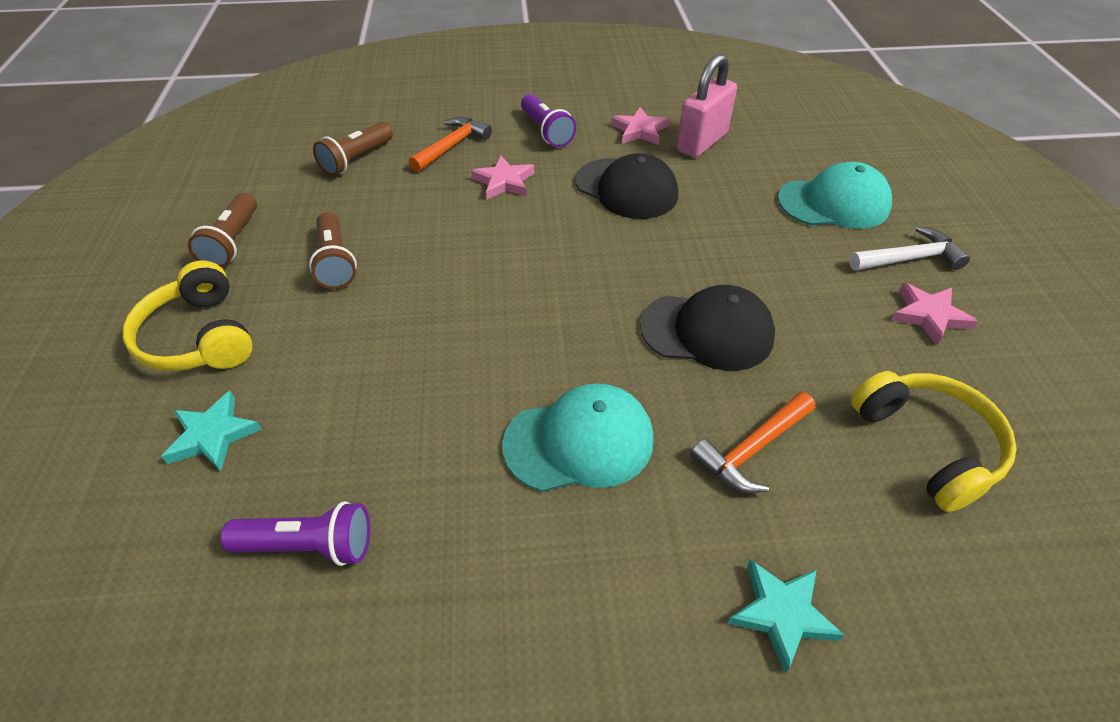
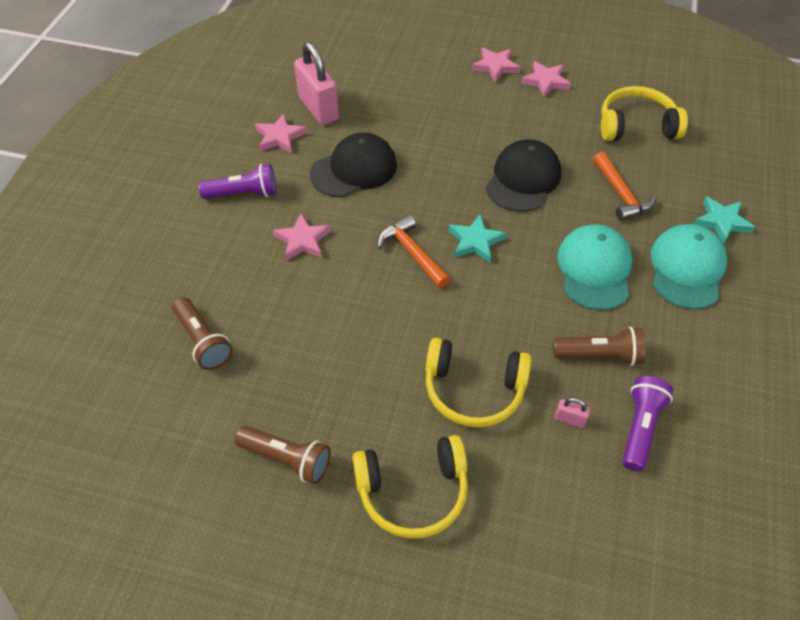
camera: 70 degrees left, 5 degrees up
turquoise star [161,391,262,471] -> turquoise star moved to [449,215,506,262]
brown flashlight [309,212,357,289] -> brown flashlight moved to [553,327,646,366]
orange hammer [409,117,492,172] -> orange hammer moved to [378,215,450,288]
turquoise cap [778,162,892,229] -> turquoise cap moved to [650,224,727,309]
white hammer [849,226,970,271] -> pink star [472,48,520,83]
none -> yellow headphones [426,338,531,427]
none -> pink padlock [555,398,590,428]

